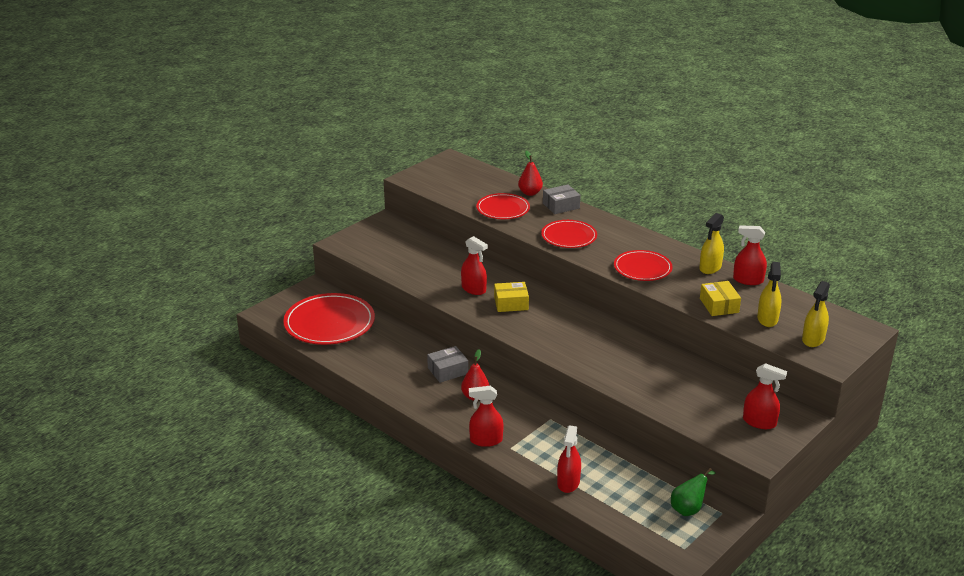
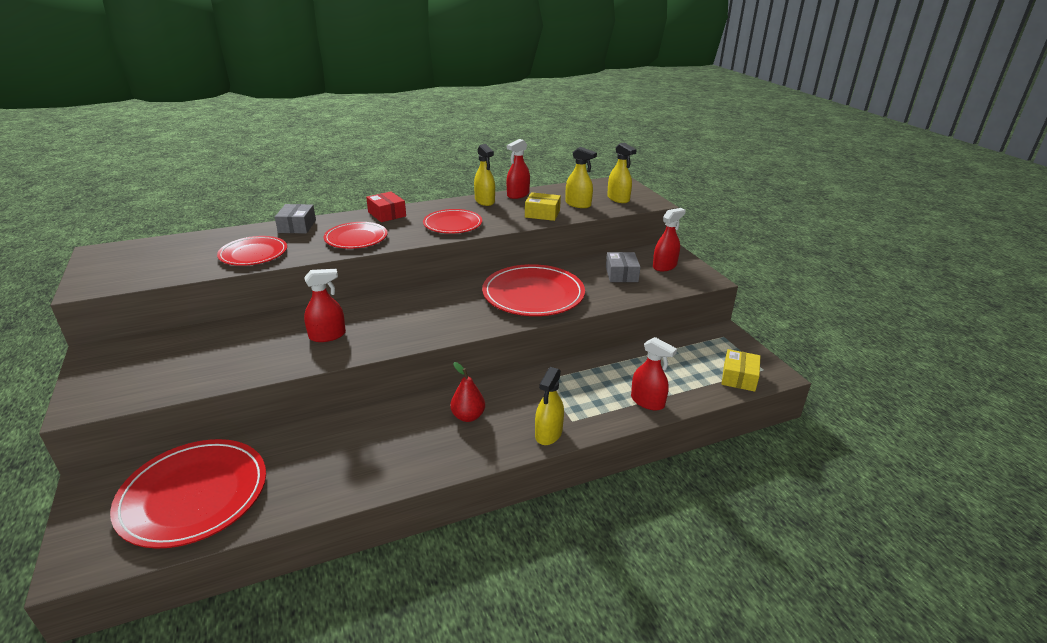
camera: 65 degrees left, 0 degrees up
grey box [427,346,468,383] -> grey box moved to [606,252,641,282]
red spray bottle [469,386,504,447] -> yellow spray bottle [535,367,564,445]
yellow box [494,282,529,312] -> yellow box moved to [722,349,760,392]
red pear [518,151,543,196] -> none
green pear [671,468,716,516] -> none
none -> red box [366,191,406,222]
none -> red plate [482,264,585,316]

